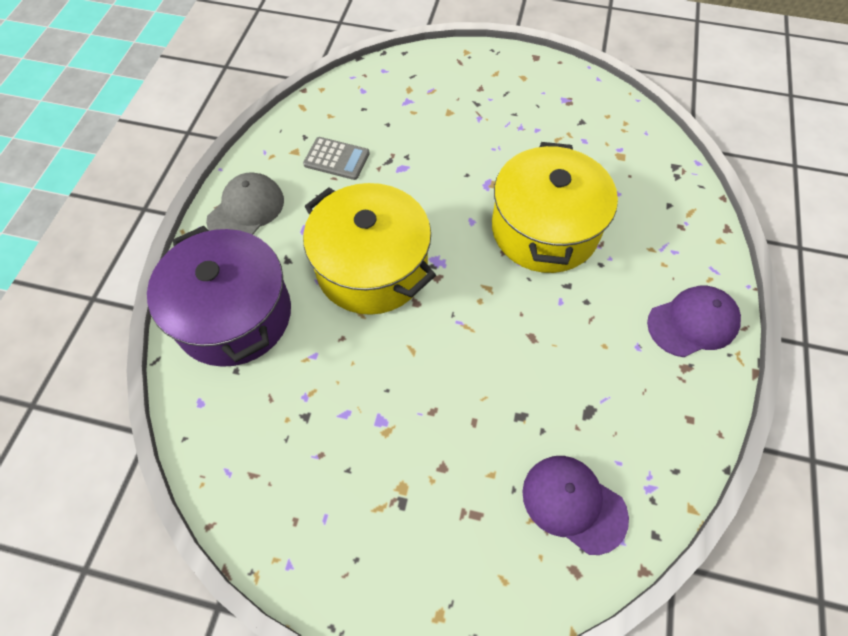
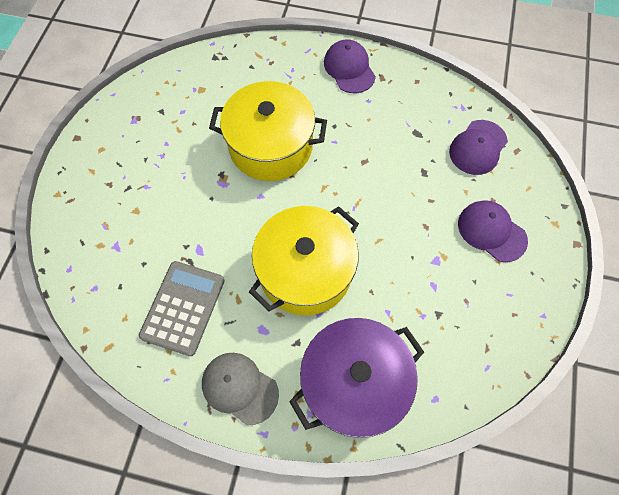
camera: 90 degrees left, 5 degrees up
grey calculator [303,137,370,180] -> grey calculator [139,261,225,356], size x1.56
none -> purple cap [458,200,528,262]

